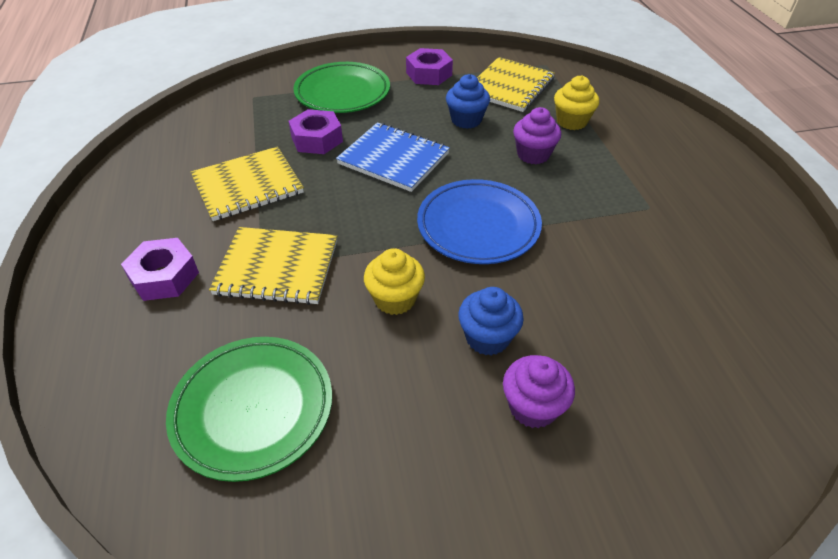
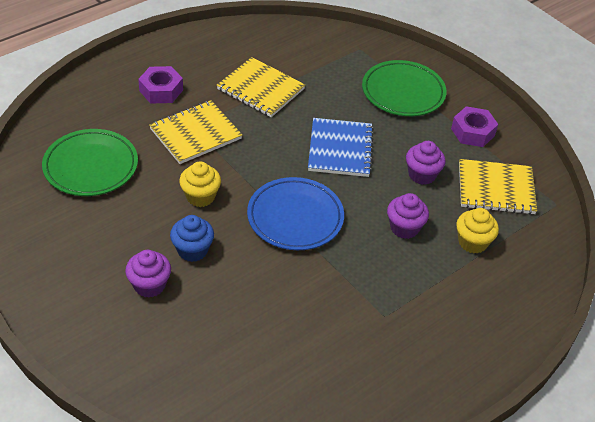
camera: 60 degrees right, 0 degrees up
yellow notebook [209,227,337,305] -> yellow notebook turned 75 degrees clockwise [149,100,242,164]
purple nut [289,109,343,154] -> none
blue cupcake [446,74,490,129] -> purple cupcake [406,141,446,185]

